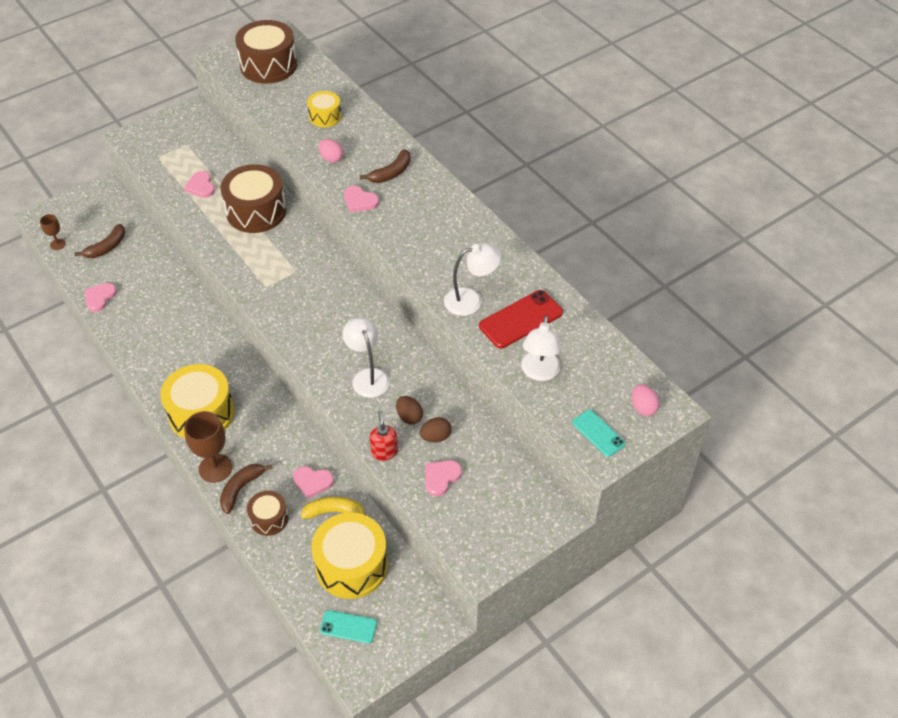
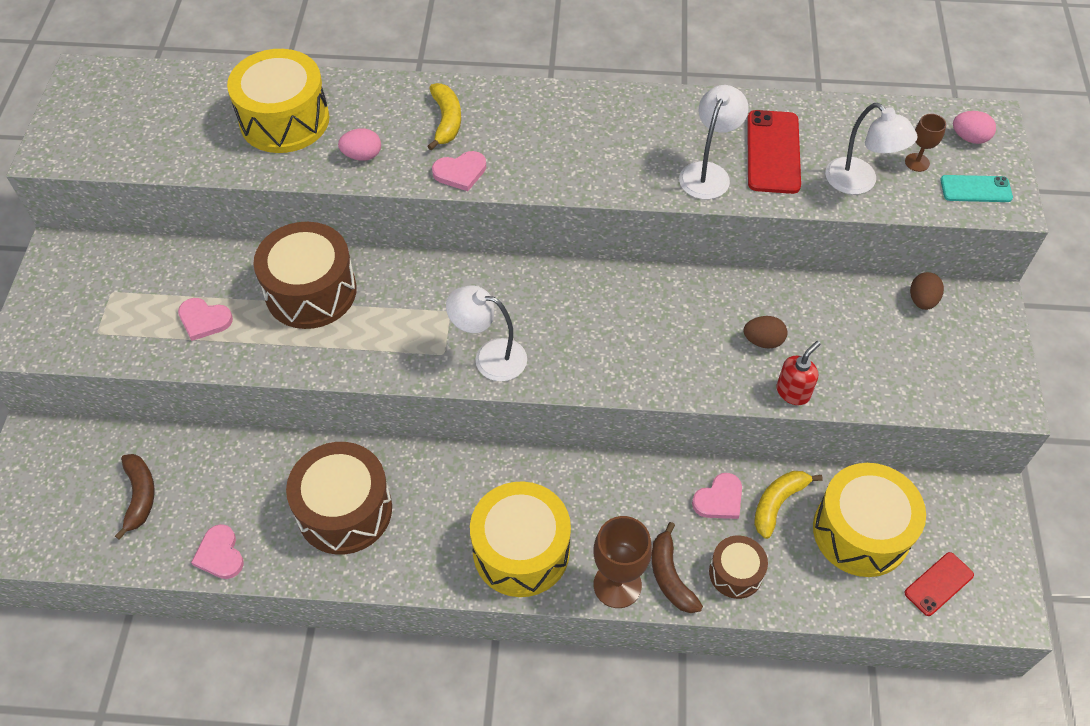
camera: 50 degrees left, 5 degrees up
brown goblet [40,214,66,250] -> brown goblet moved to [905,114,946,172]
brown drum [235,20,297,84] -> brown drum moved to [286,442,392,555]
yellow drum [307,91,341,127] -> yellow drum [227,49,330,153], size x1.83
turquoise phone [320,610,377,644] -> red phone [904,552,974,616]
white lamp [342,317,390,398] -> white lamp moved to [446,285,527,381]
brown banana [360,149,411,183] -> yellow banana [428,83,461,150]
red soap dispenser [370,411,398,461] -> red soap dispenser turned 105 degrees clockwise [777,341,820,405]
brown egg [420,417,451,443] -> brown egg moved to [910,272,944,310]
pink heart [425,460,462,496] -> none

